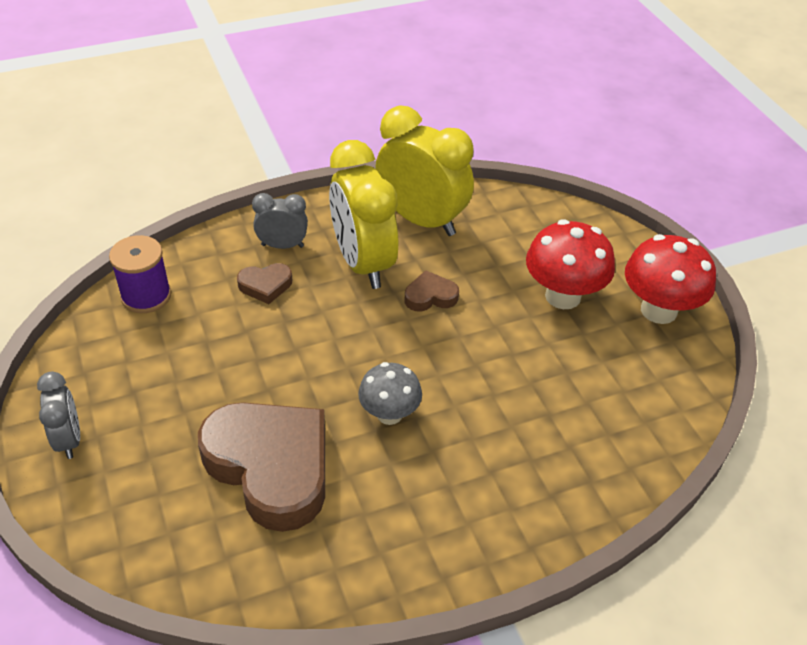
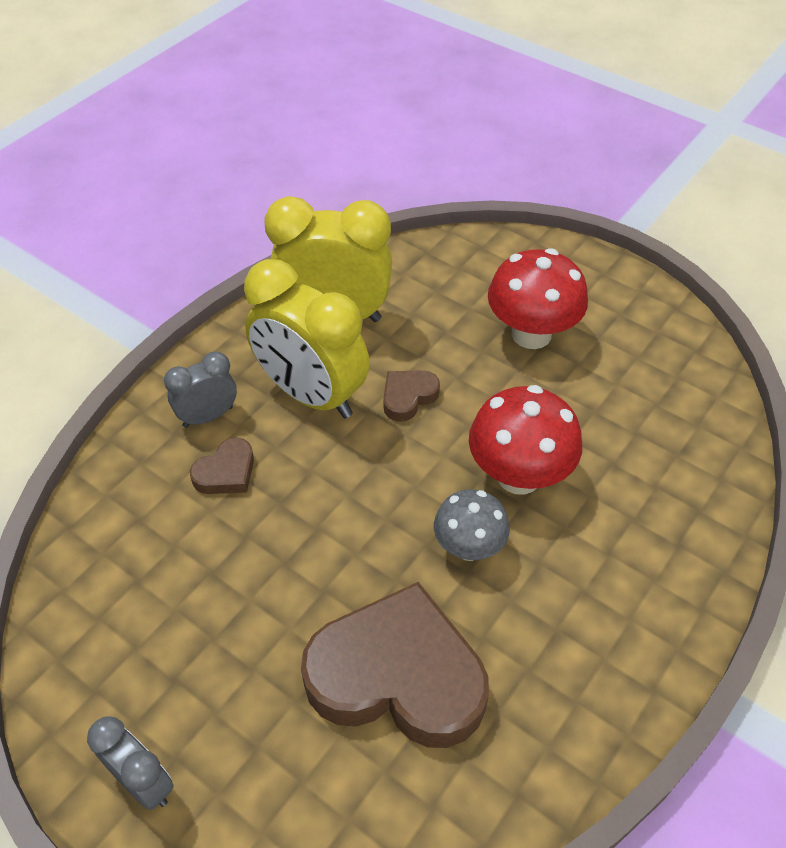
camera: 30 degrees left, 5 degrees up
purple spool [109,235,171,313] -> none
red mushroom [625,234,716,324] -> red mushroom moved to [469,385,582,495]

